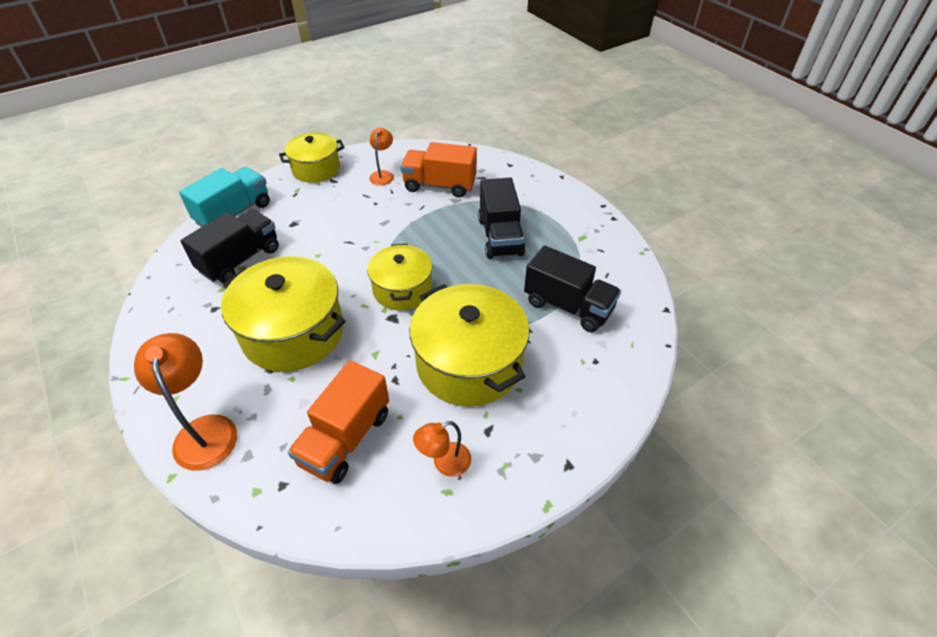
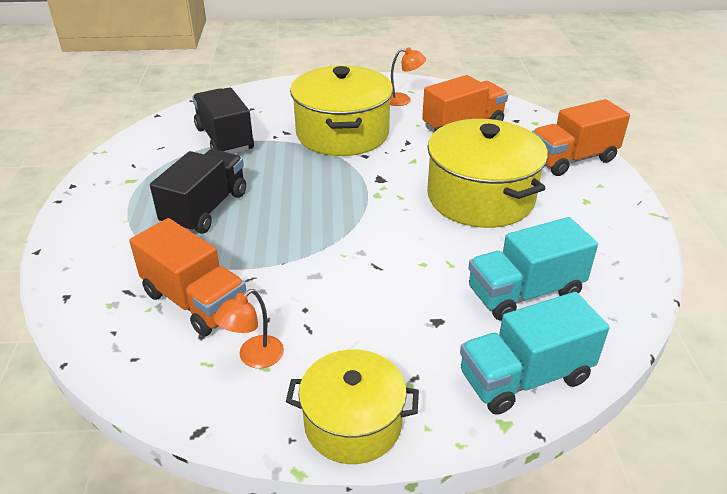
camera: 150 degrees left, 10 degrees down
orange lamp [134,333,237,470] -> orange truck [532,99,630,176]
black truck [181,210,279,283] -> turquoise truck [468,217,598,321]
yellow pot [367,244,432,310] -> none

